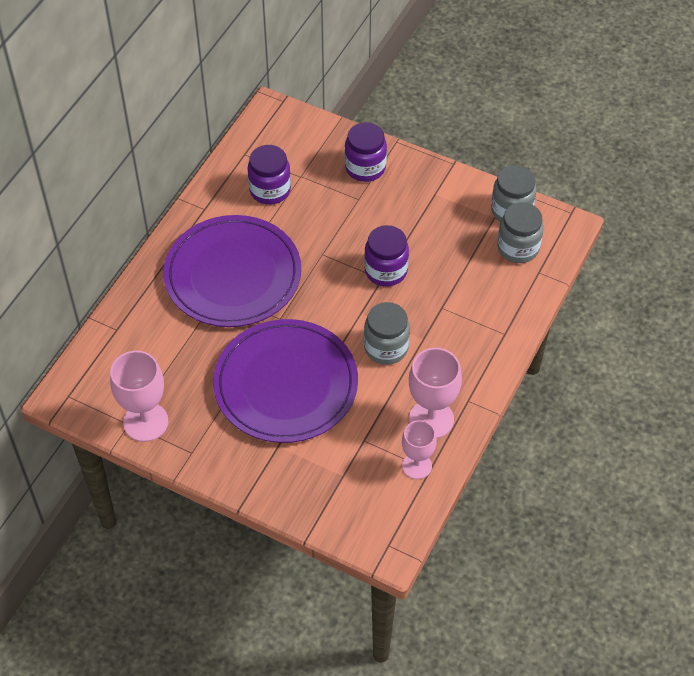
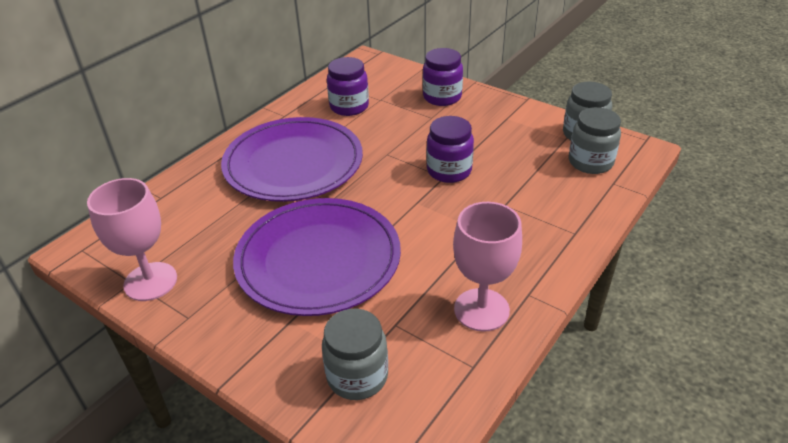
camera: 10 degrees right, 15 degrees down
grey jar [364,302,410,365] -> grey jar moved to [322,309,388,400]
pink goblet [402,420,437,479] -> none

